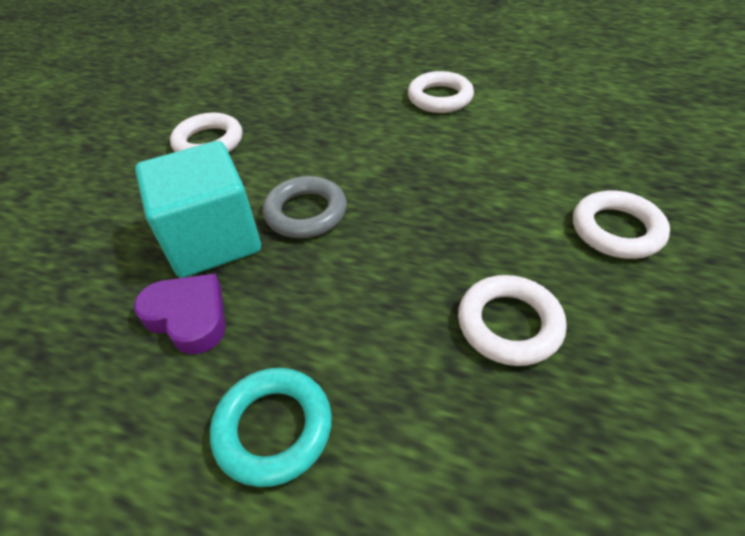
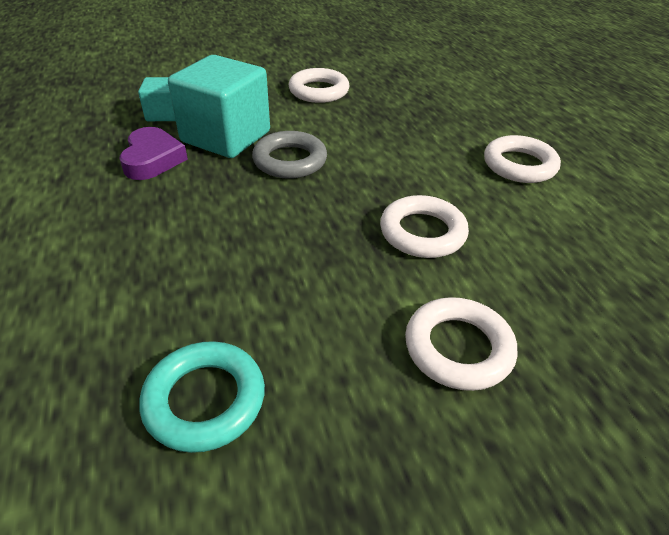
camera: 50 degrees right, 5 degrees down
turquoise ring [210,368,332,487] -> turquoise ring moved to [139,341,265,453]
white ring [458,275,567,366] -> white ring moved to [380,195,469,258]
none -> turquoise cube [138,77,176,121]

